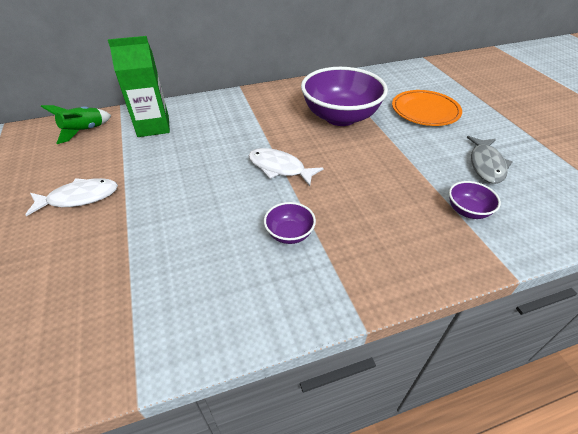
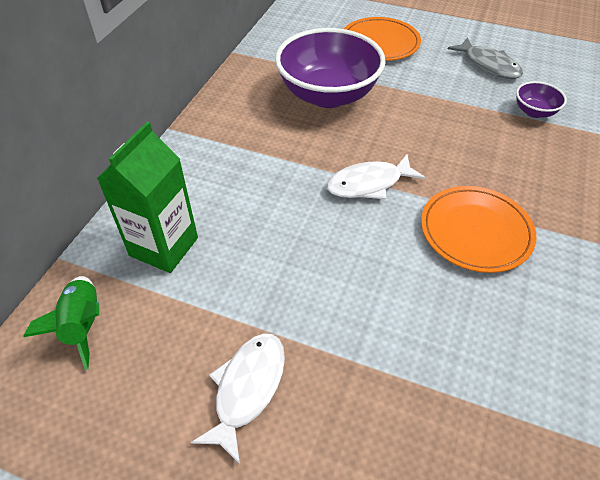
camera: 50 degrees left, 5 degrees up
purple bowl [264,202,316,244] -> orange plate [421,186,536,273]

